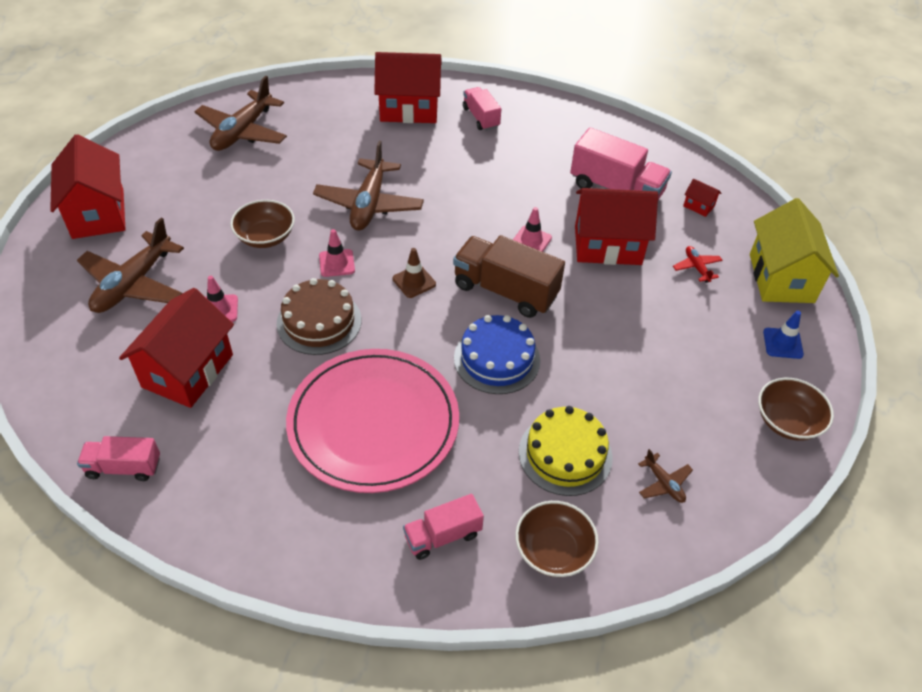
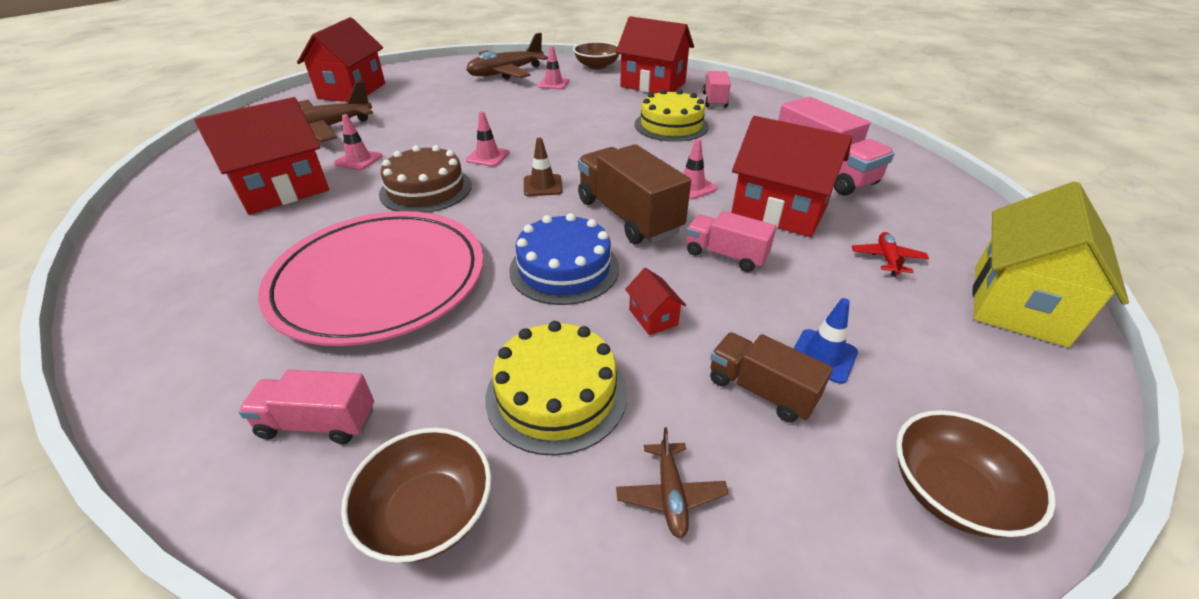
camera: 30 degrees right, 10 degrees down
pink truck [77,436,160,481] -> pink truck moved to [686,211,776,272]
brown bowl [230,200,295,248] -> brown bowl moved to [573,42,619,70]
brown plane [313,141,424,231] -> none
red house [683,179,721,217] -> red house moved to [625,268,686,335]
blue traffic cone [763,311,804,359] -> blue traffic cone moved to [794,298,858,384]
none -> pink traffic cone [538,46,569,90]
none -> yellow cake [635,89,709,142]
none -> brown truck [710,332,833,423]

